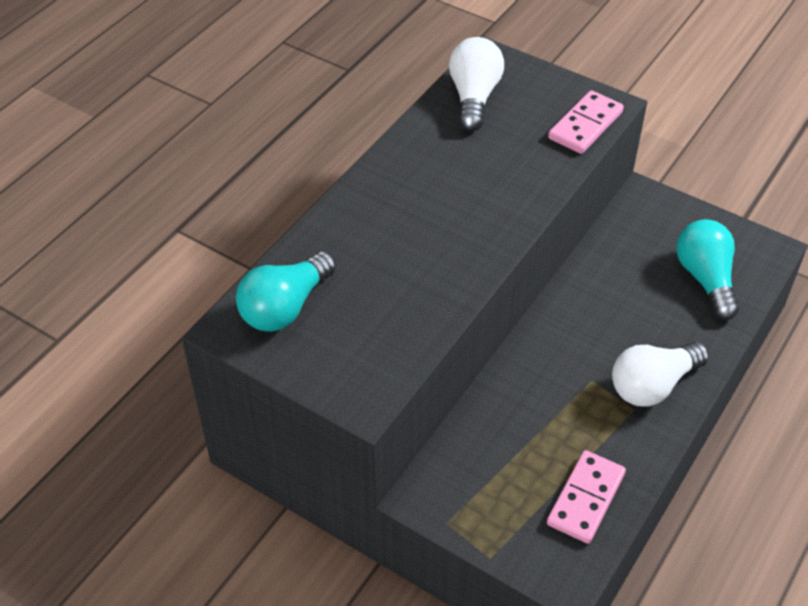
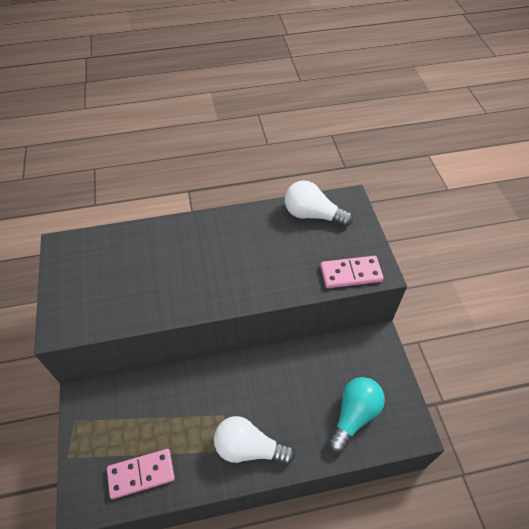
camera: 45 degrees right, 5 degrees up
turquoise light bulb [236,251,336,332] -> none
white light bulb [449,37,504,132] -> white light bulb turned 120 degrees counterclockwise [285,180,353,227]

